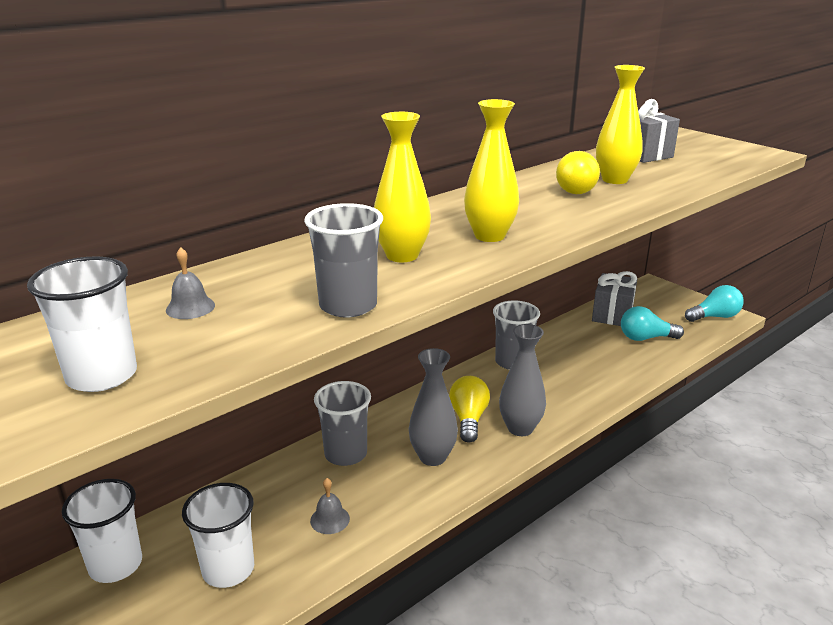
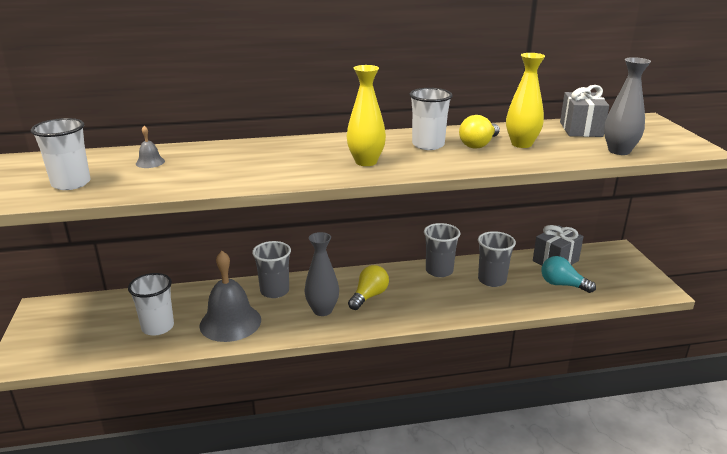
camera: 30 degrees right, 0 degrees up
white cup [62,479,142,583] -> white cup moved to [410,88,453,150]
grey cup [304,203,383,317] -> grey cup moved to [478,231,516,287]
grey bell [310,478,350,534] -> grey bell [199,251,261,342], size x2.36
yellow vase [374,112,431,262] -> none
grey vase [499,324,546,436] -> grey vase moved to [604,57,651,155]
turquoise light bulb [685,285,744,322] -> none

